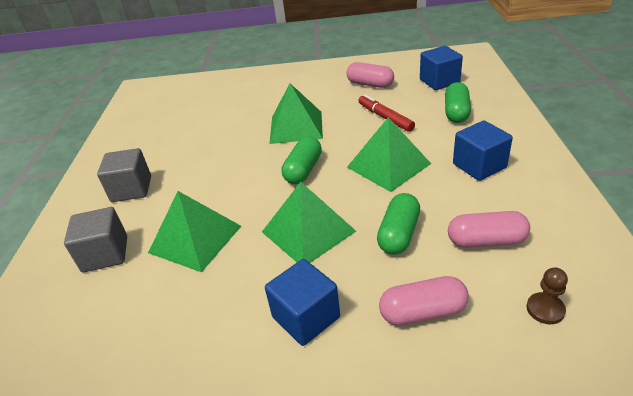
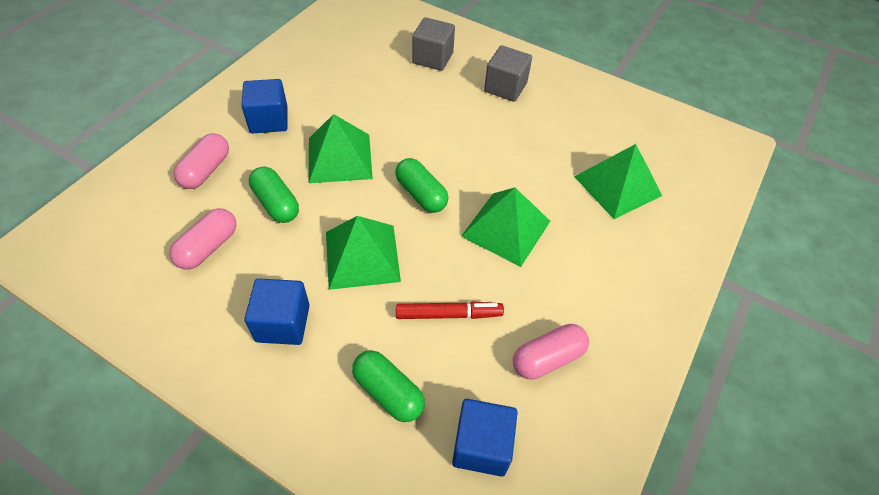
camera: 115 degrees right, 15 degrees up
green pyramid [148,191,241,272] -> green pyramid moved to [574,144,662,219]
brown pawn [526,268,568,324] -> none

